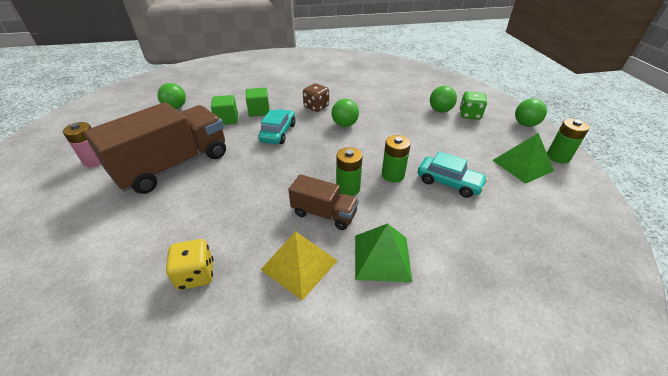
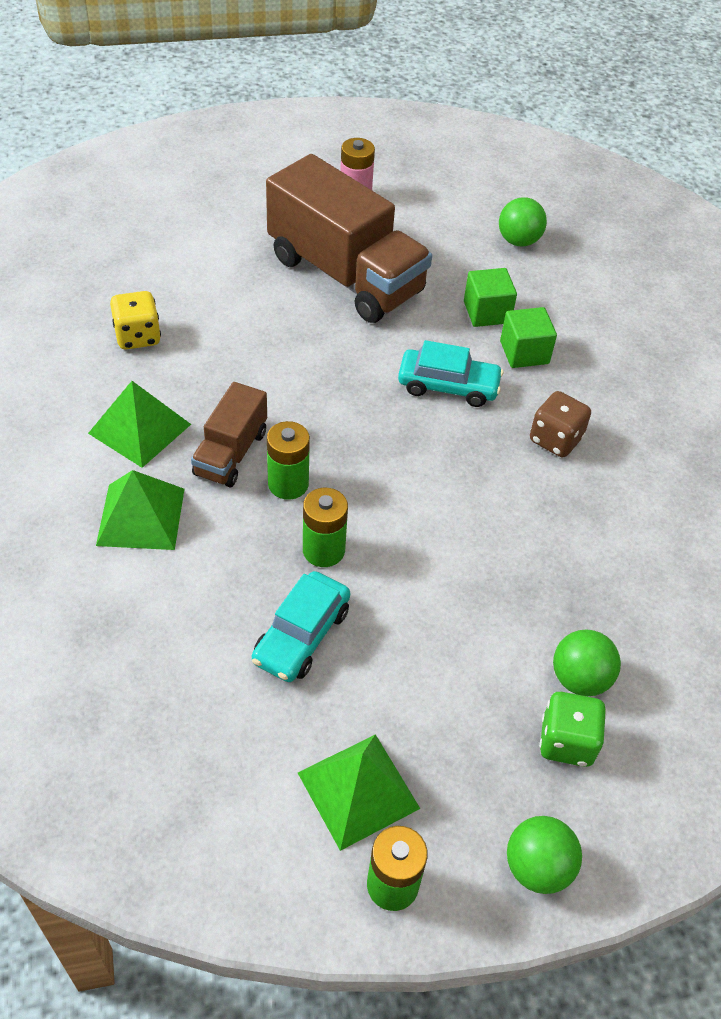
camera: 85 degrees right, 10 degrees up
yellow pyramid [261,231,338,300] -> green pyramid [88,381,191,468]
green ball [331,99,359,127] -> none

